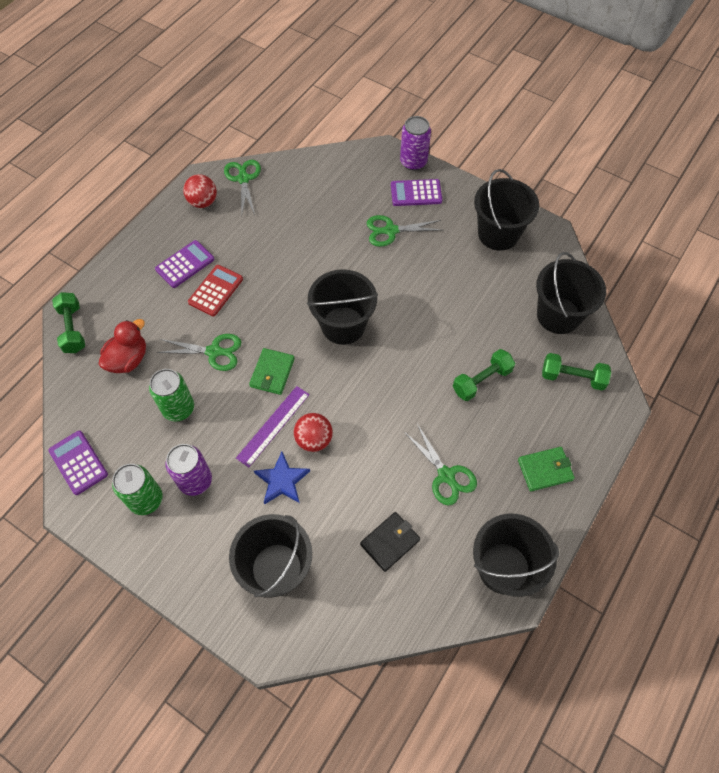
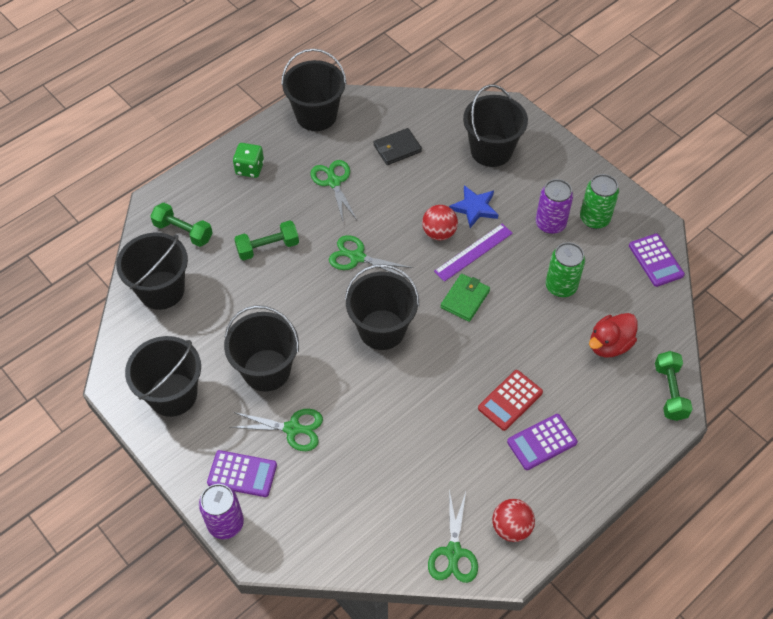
camera: 165 degrees left, 5 degrees down
green scissors [156,334,241,371] -> green scissors moved to [329,235,413,278]
green wallet [518,447,575,491] -> green dice [233,143,264,178]
none -> black bucket [224,305,299,392]

